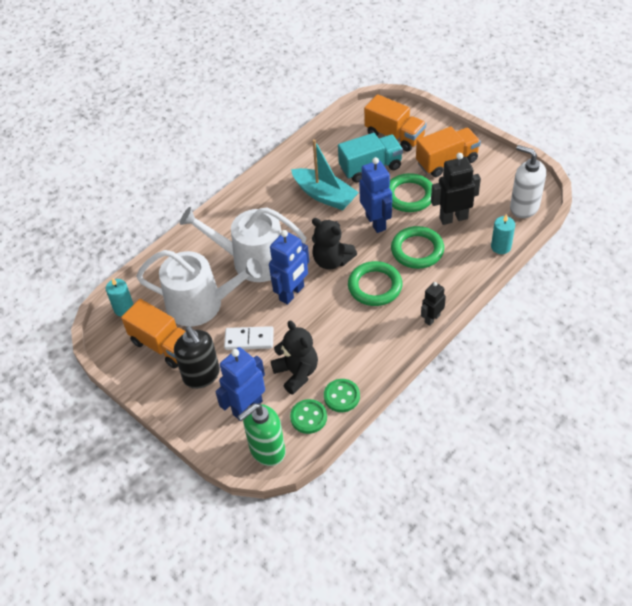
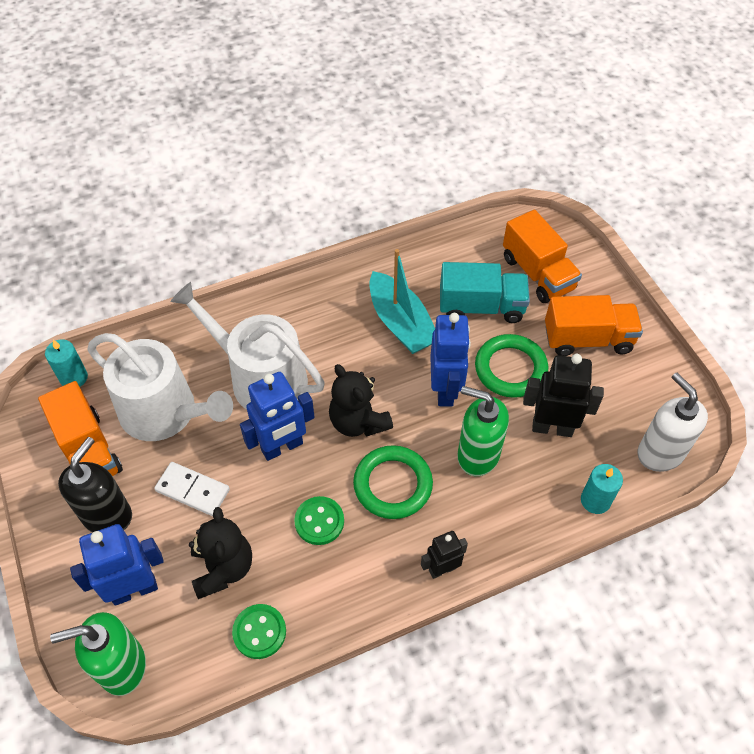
camera: 20 degrees right, 5 degrees up
black soap dispenser [174,326,220,389] -> black soap dispenser turned 150 degrees counterclockwise [58,437,132,532]
green button [290,399,327,434] -> green button moved to [294,496,344,545]
green ring [391,226,444,269] -> green soap dispenser [457,386,509,476]

